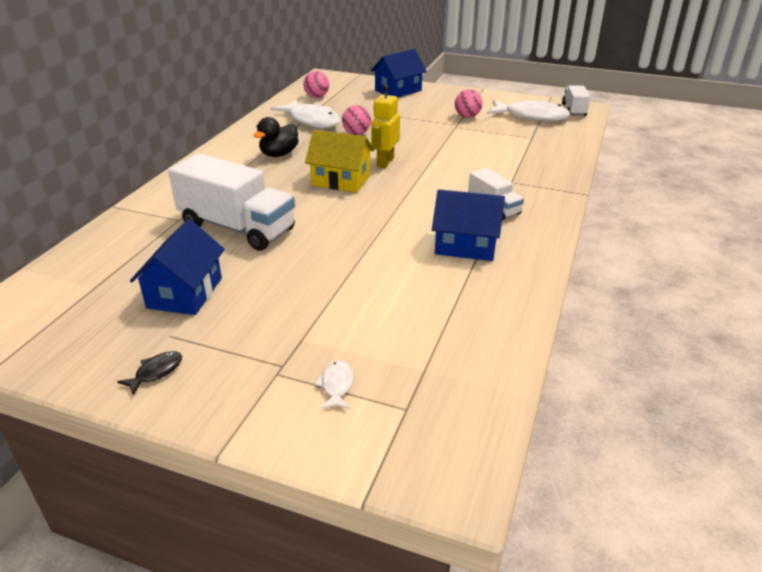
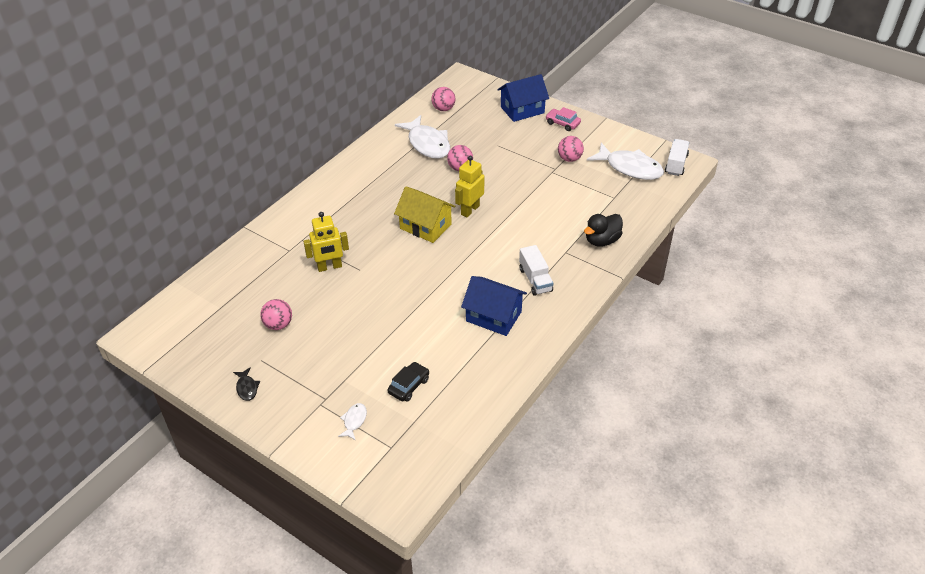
camera: 15 degrees right, 10 degrees up
black fish [117,351,182,395] -> black fish turned 105 degrees clockwise [233,367,260,401]
blue house [130,219,225,315] -> pink ball [260,299,292,330]
white truck [168,153,295,251] -> yellow robot [303,212,349,272]
black duck [254,117,299,157] -> black duck moved to [584,214,623,247]
none -> black car [387,362,429,401]
none -> pink car [545,107,581,131]

